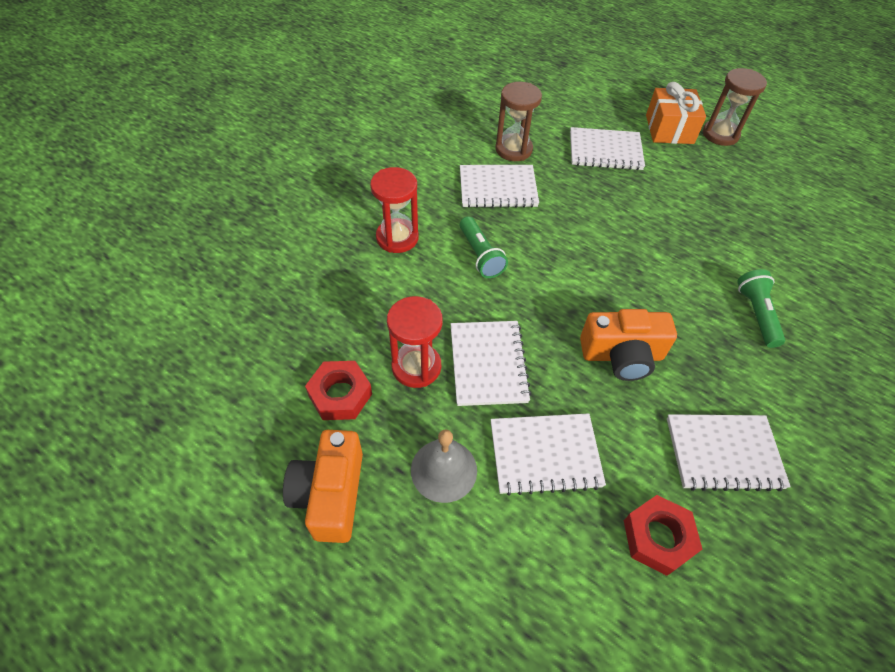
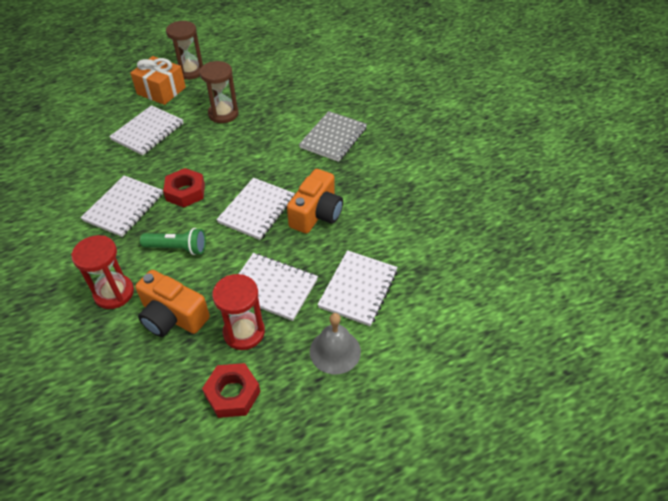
camera: 60 degrees left, 5 degrees down
orange camera [283,430,363,543] -> orange camera moved to [135,270,210,337]
brown hourglass [495,82,542,161] -> brown hourglass moved to [200,61,239,123]
red nut [624,495,702,576] -> red nut moved to [163,168,205,207]
white notebook [667,414,791,491] -> white notebook moved to [216,178,295,240]
green flashlight [737,269,785,348] -> grey notebook [299,111,367,162]

